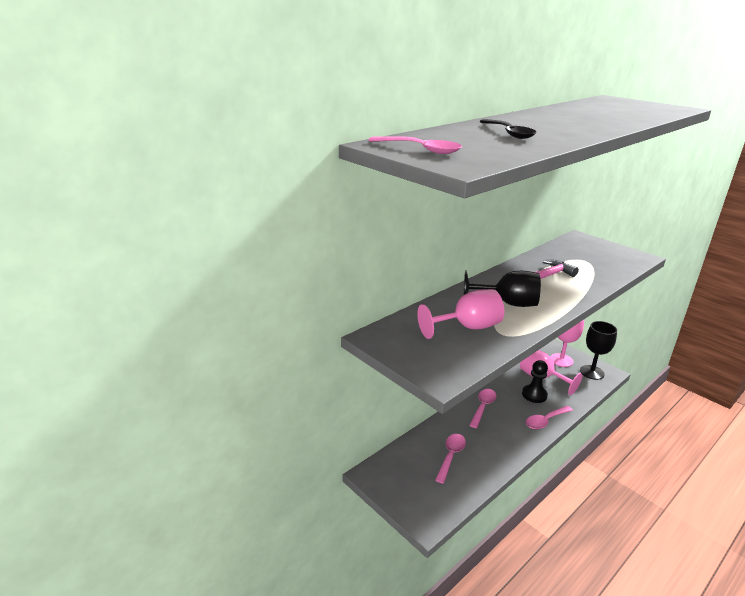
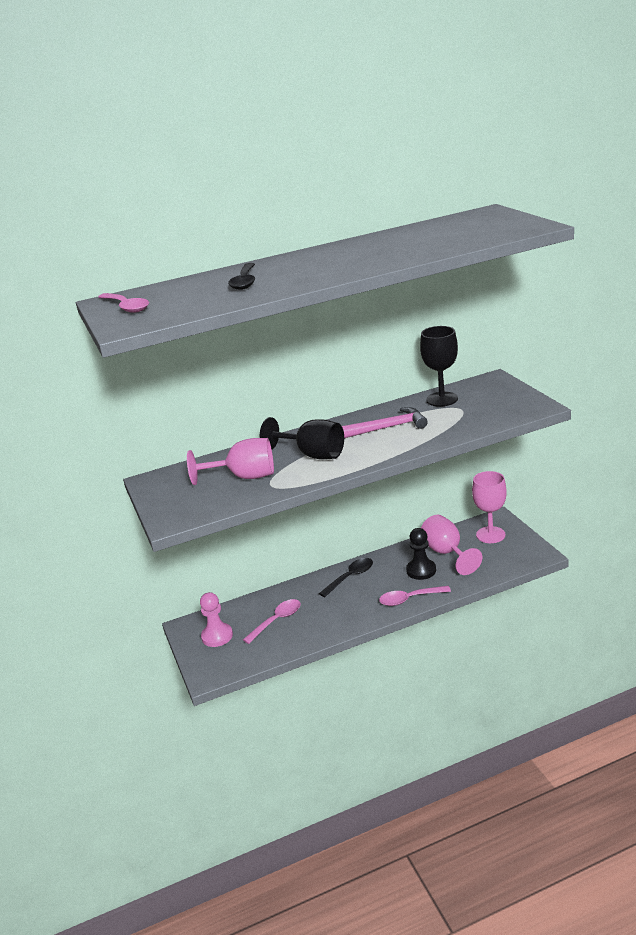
camera: 25 degrees right, 0 degrees up
pink spoon [469,389,497,428] -> black spoon [319,558,373,597]
black goblet [580,321,617,380] -> black goblet moved to [420,326,458,407]
none -> pink pawn [200,592,233,647]

